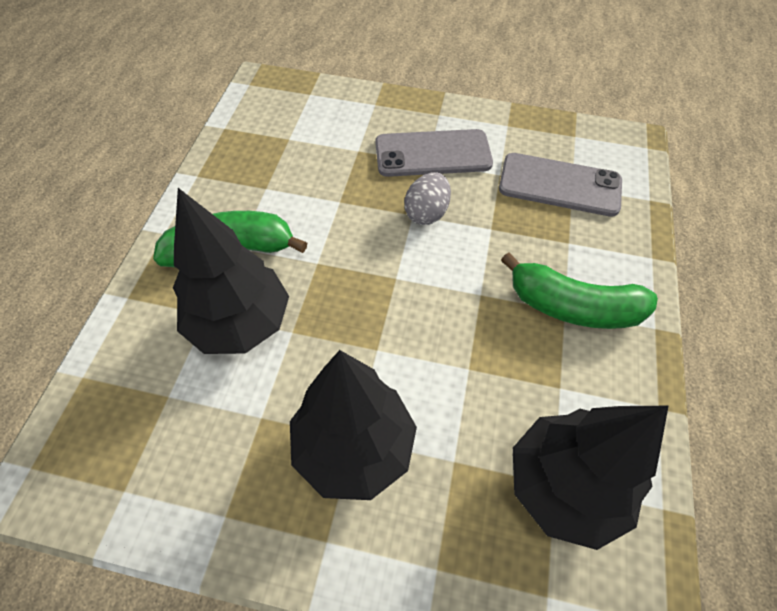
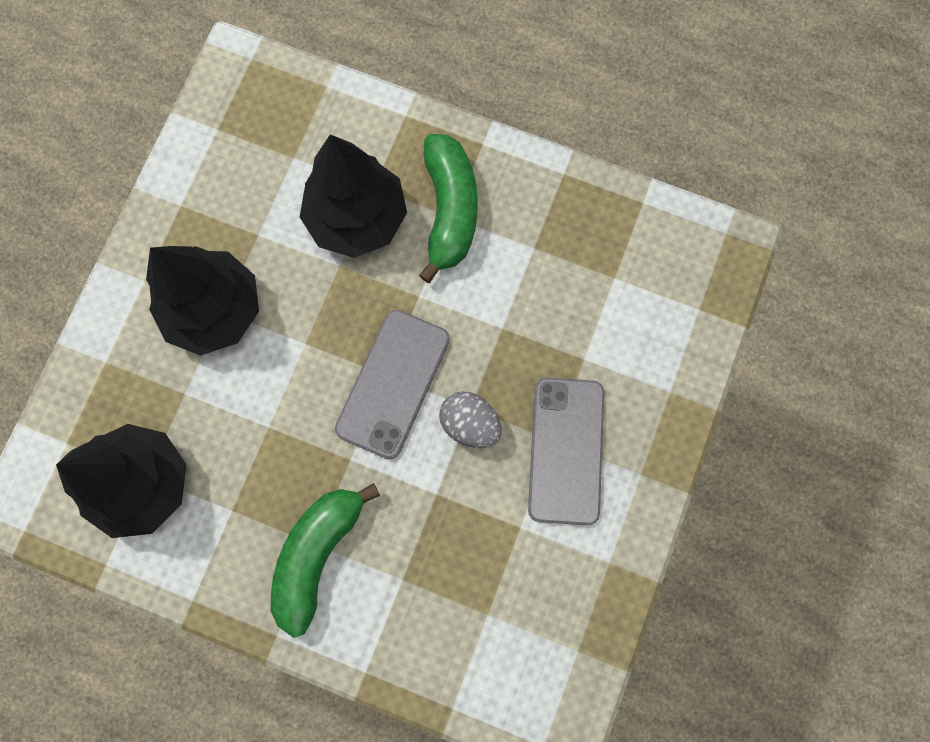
camera: 100 degrees right, 20 degrees up
grey phone [499,153,622,217] -> grey phone moved to [335,310,450,459]

